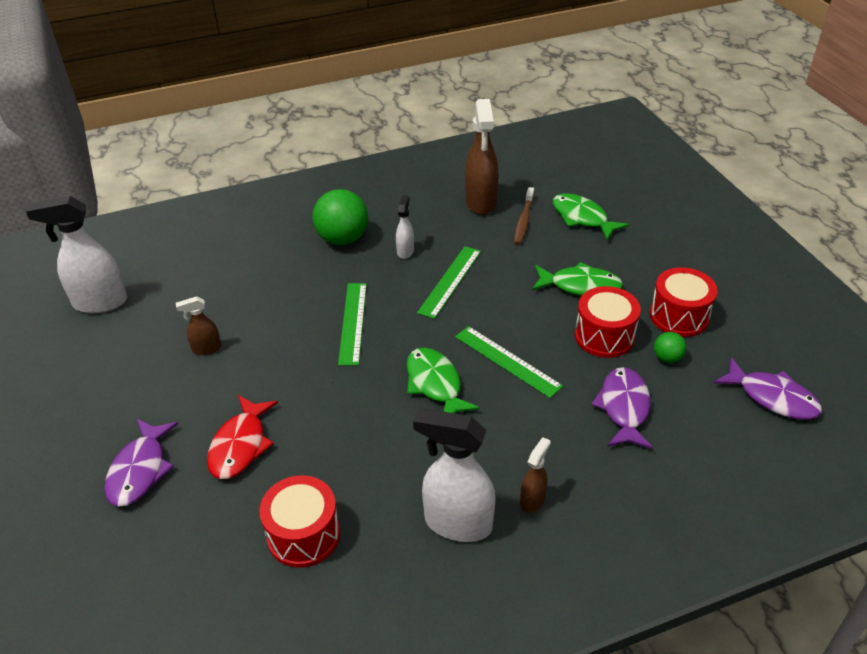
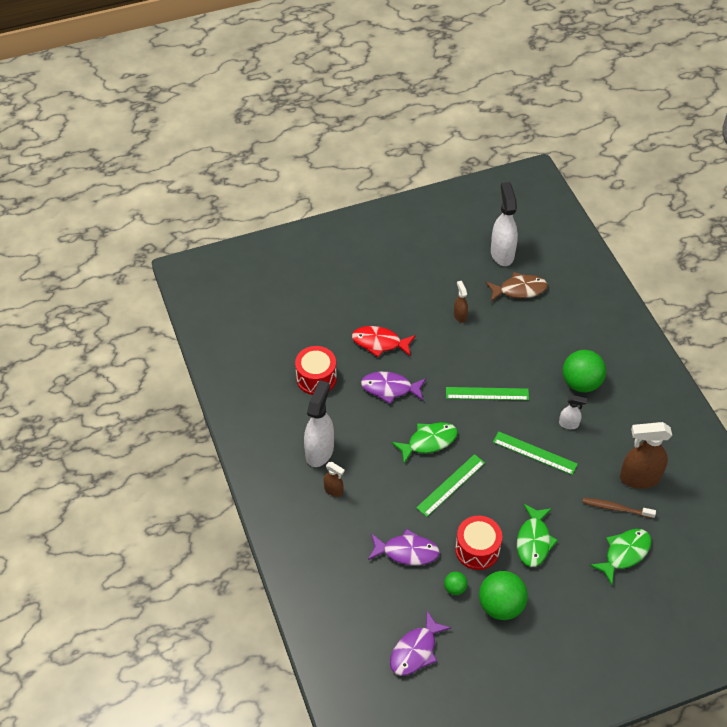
camera: 90 degrees right, 10 degrees up
purple fish [104,419,178,507] -> purple fish moved to [361,372,426,404]
red drum [650,267,718,337] -> green ball [479,571,528,620]
none -> brown fish [486,272,548,302]

